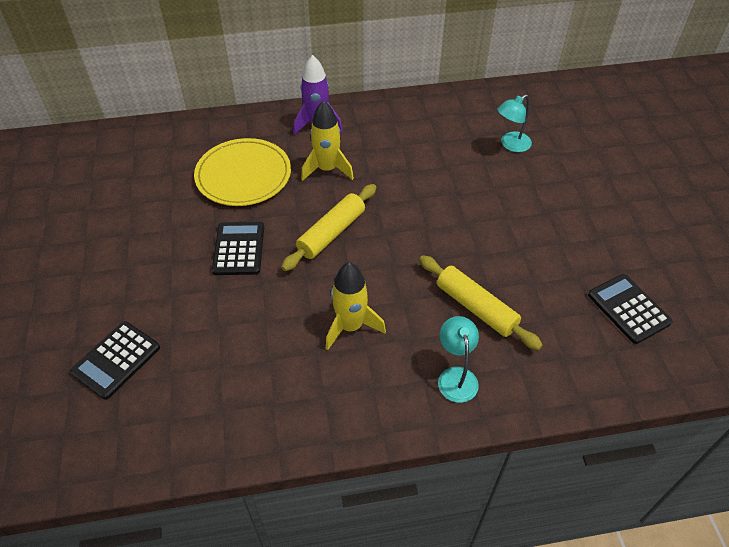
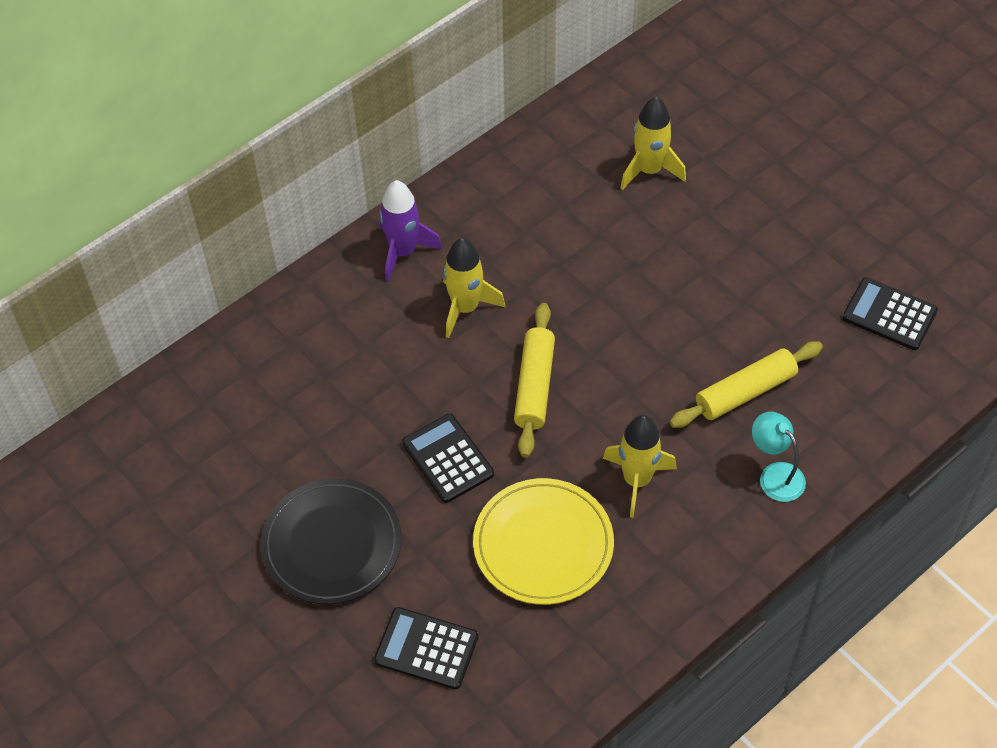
camera: 30 degrees left, 5 degrees up
black calculator [70,321,160,400] -> black calculator turned 105 degrees clockwise [374,607,478,689]
yellow plate [194,138,291,206] -> yellow plate moved to [473,478,614,605]
yellow rolling pin [419,255,543,350] -> yellow rolling pin turned 45 degrees counterclockwise [670,341,823,428]
turquoise lamp [497,94,532,152] -> yellow rocket [620,97,686,190]
none -> black plate [261,478,402,605]

